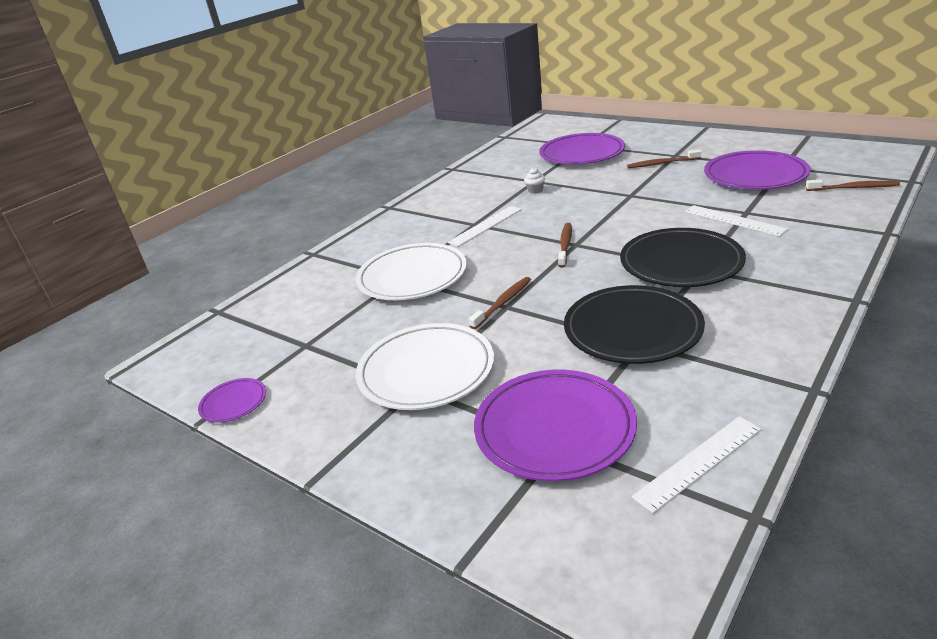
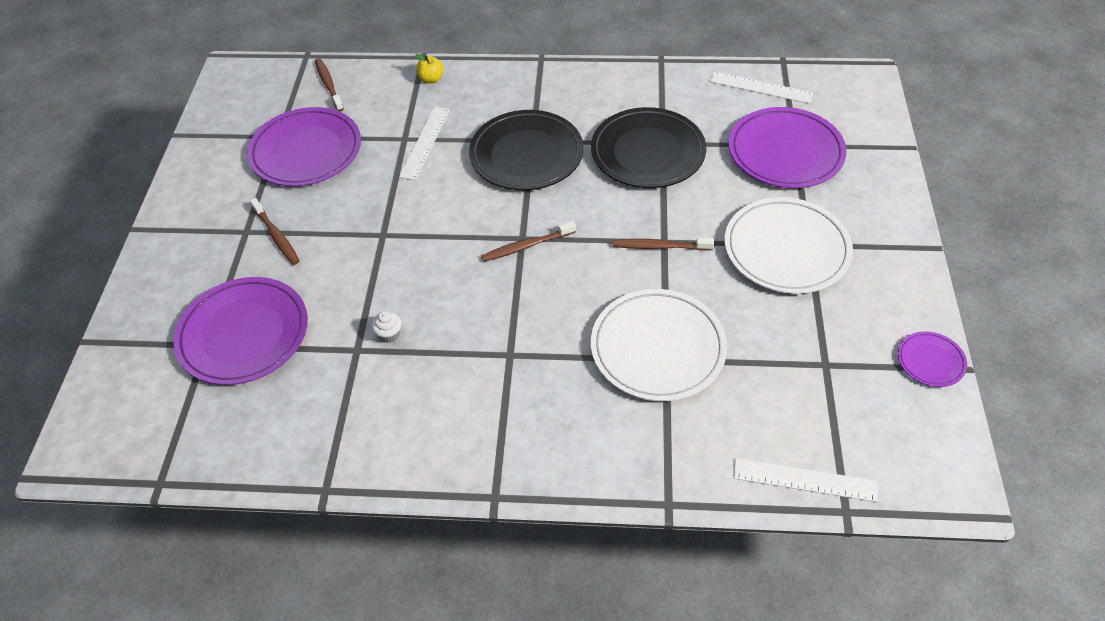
camera: 125 degrees left, 20 degrees up
white ruler [447,206,522,247] -> white ruler moved to [734,458,878,502]
none -> yellow apple [415,54,444,83]

